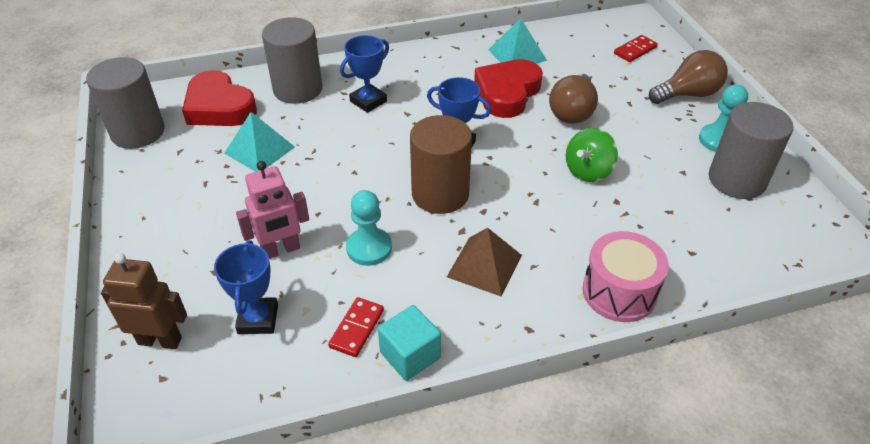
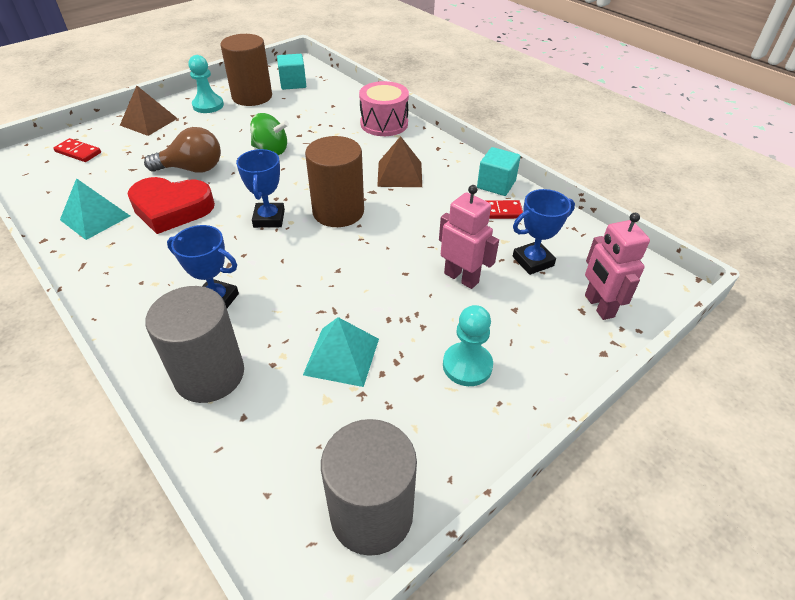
camera: 115 degrees left, 0 degrees up
brown robot [101,253,187,349] -> pink robot [585,213,650,320]
red heart [182,70,257,126] -> none
turquoise pawn [346,190,392,266] -> turquoise pawn moved to [443,305,493,386]
brown light bulb [649,50,728,104] -> brown pyramid [120,85,178,136]
grey cylinder [709,102,793,199] -> brown cylinder [220,34,272,106]
none -> turquoise cube [277,54,306,90]

